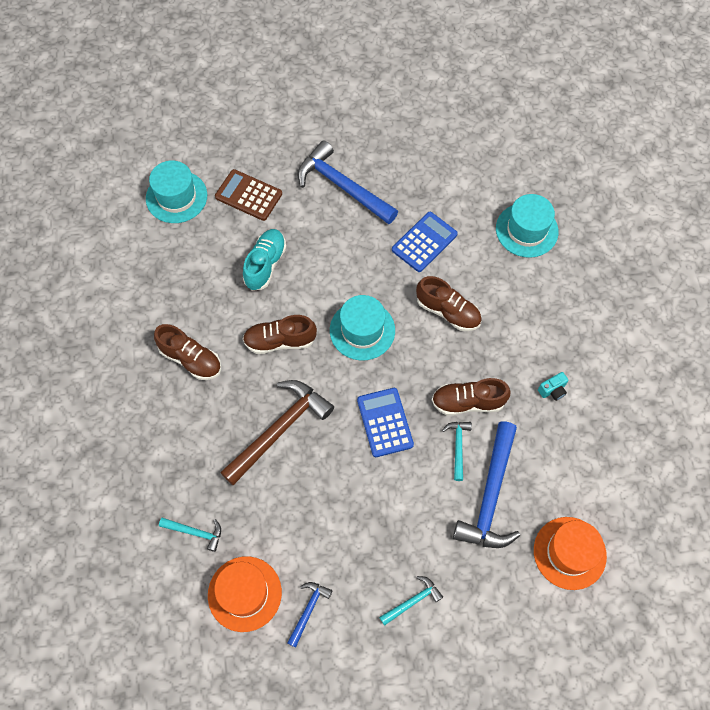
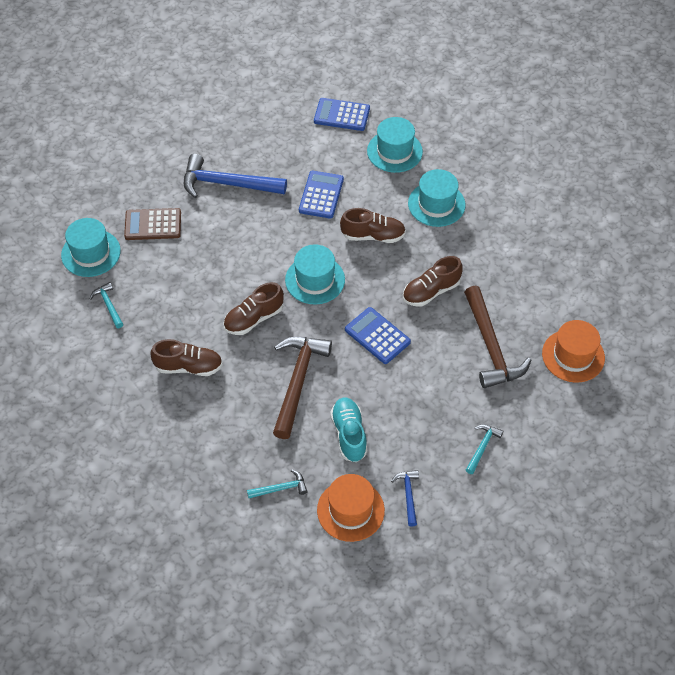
camera: 30 degrees left, 10 degrees down
turquoise shoe [243,229,286,291] -> turquoise shoe moved to [330,398,368,462]
turquoise hammer [442,422,472,481] -> turquoise hammer moved to [90,282,123,328]
blue hammer [453,421,520,548] -> brown hammer [464,286,531,388]
turquoise camera [538,372,568,401] -> none
none -> blue calculator [314,98,370,131]
none -> turquoise hat [408,169,465,227]

